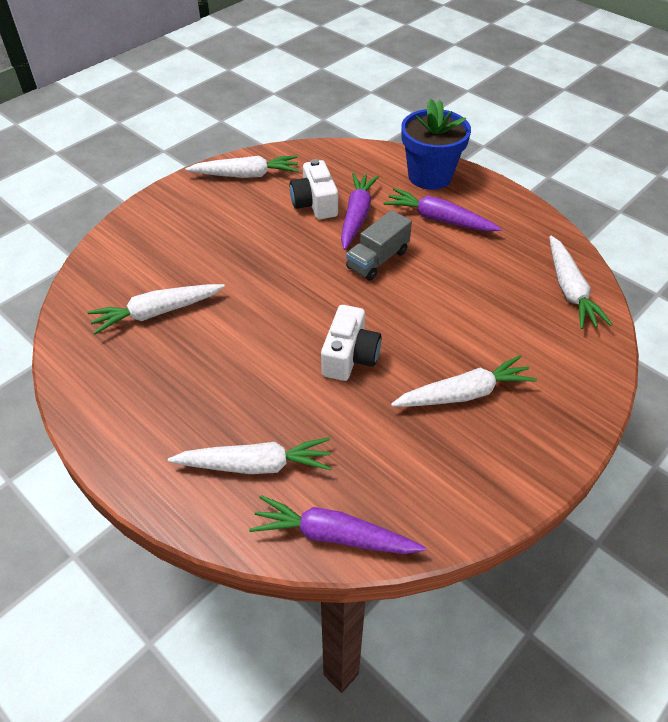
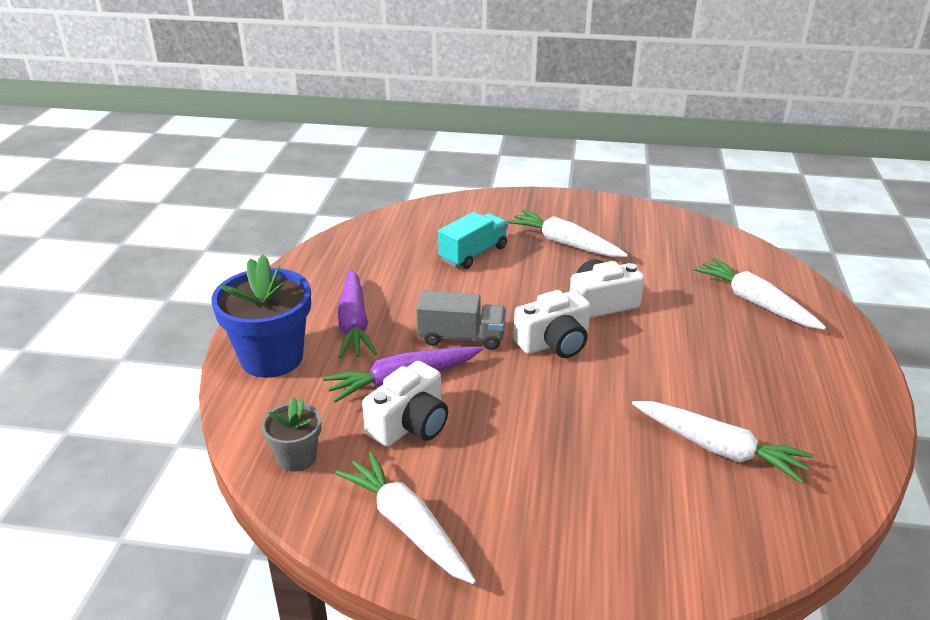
camera: 125 degrees left, 15 degrees down
purple carrot [249,495,426,554] -> none
white carrot [549,235,613,329] -> none
none -> grey flower pot [261,397,321,472]
none -> turquoise truck [438,212,508,269]
none -> white camera [513,290,591,358]

